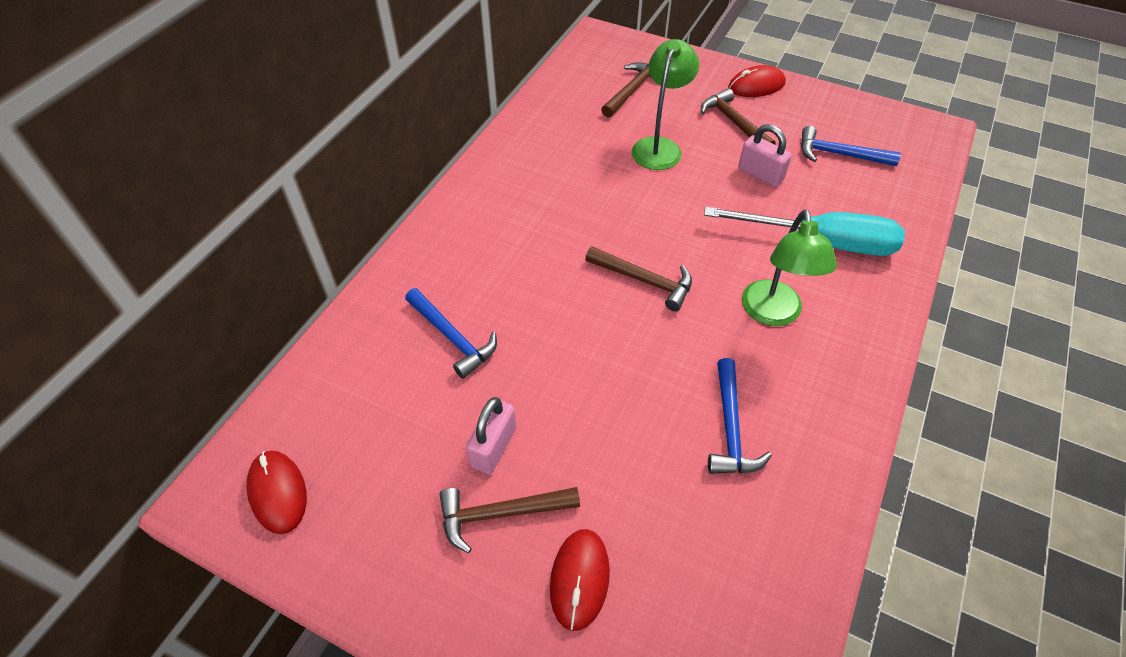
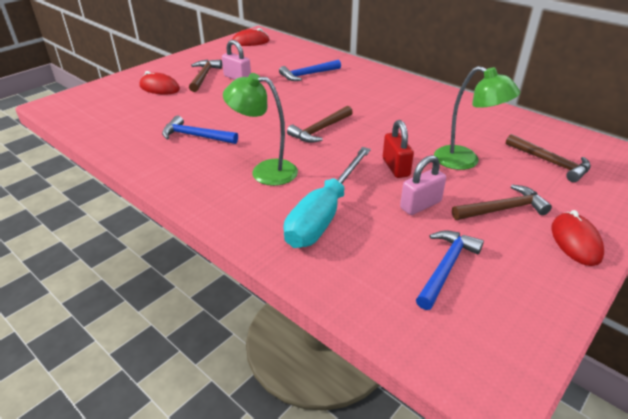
camera: 105 degrees right, 15 degrees down
none -> red padlock [383,120,414,178]

